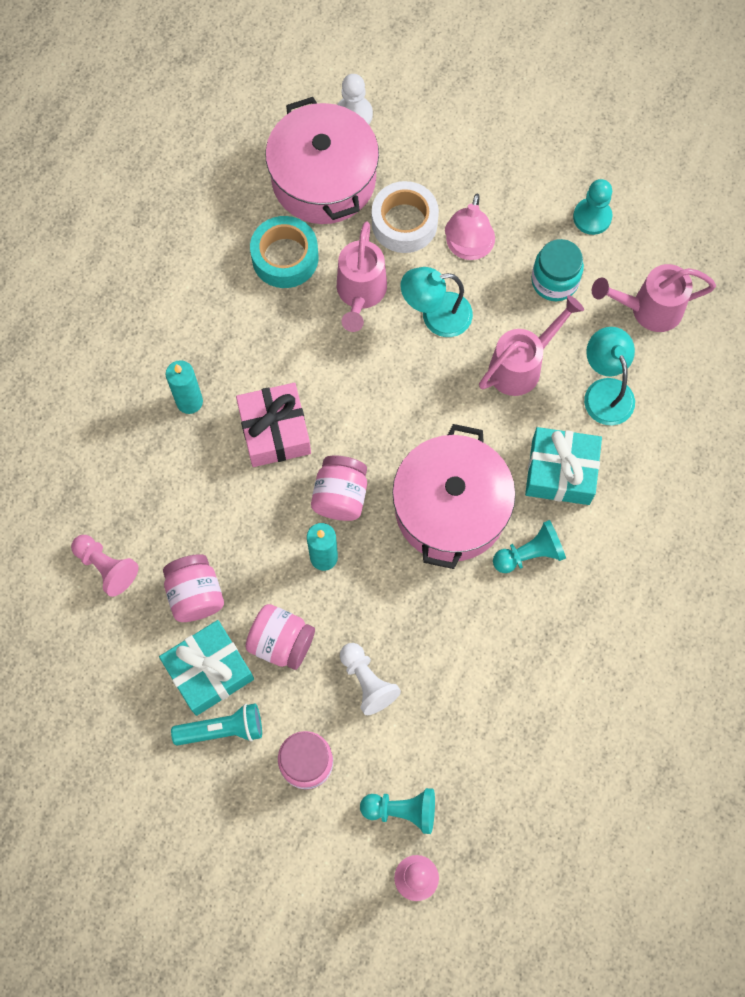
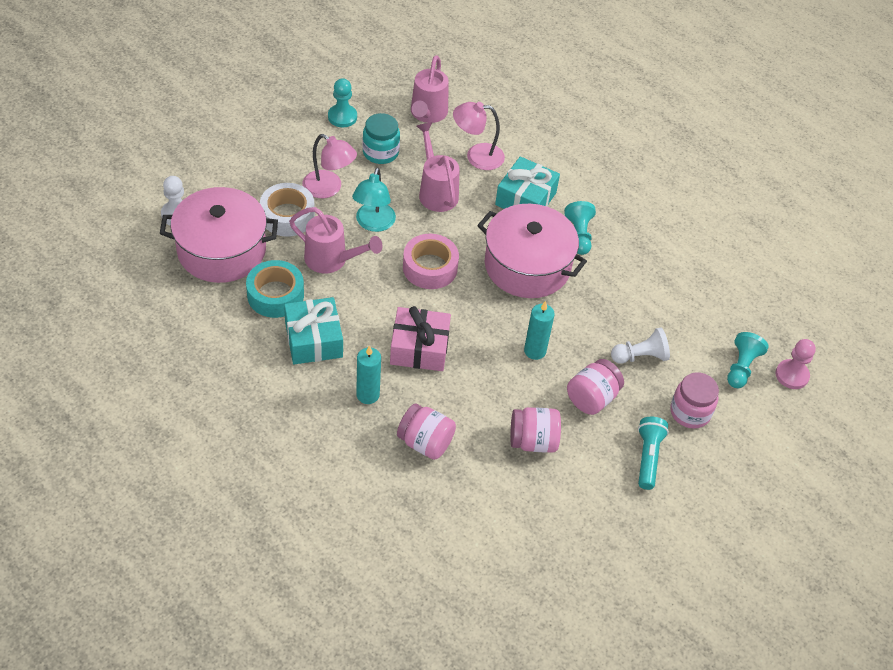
camera: 75 degrees left, 20 degrees down
pink pawn [71,535,139,597] -> none
turquoise gift [159,620,254,716] -> turquoise gift moved to [284,297,343,364]
pink jar [311,455,367,521] -> pink jar moved to [397,403,456,460]
turquoise lamp [584,327,635,426] -> pink lamp [453,102,505,170]
none -> pink tape [403,234,459,289]

